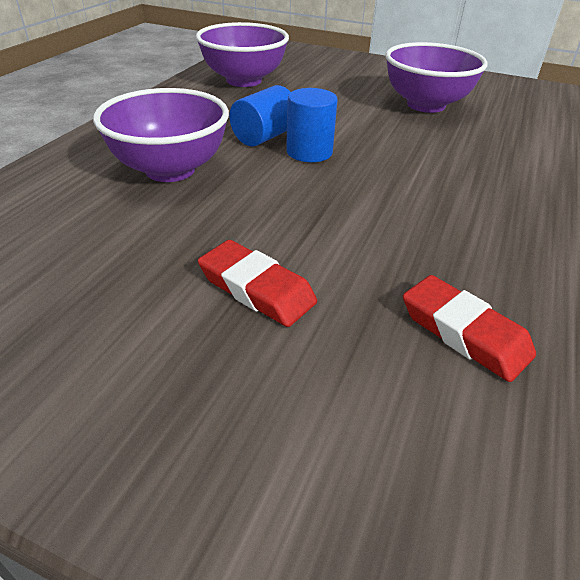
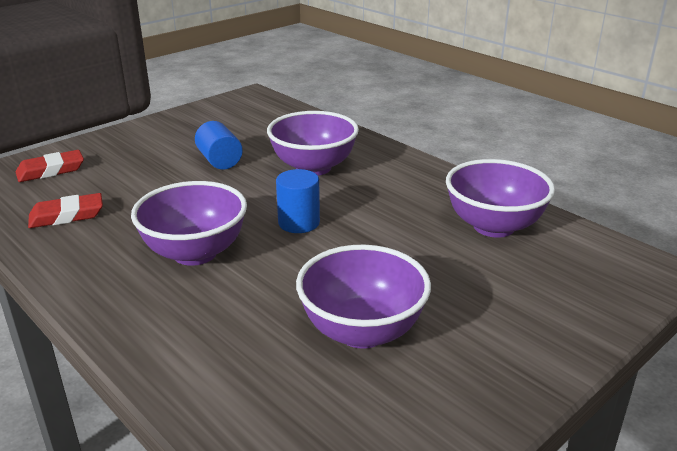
camera: 115 degrees right, 10 degrees down
red eraser [198,240,317,327] -> red eraser moved to [16,150,84,182]
blue cylinder [229,85,290,147] -> blue cylinder moved to [195,121,243,169]
none -> purple bowl [131,181,247,266]

